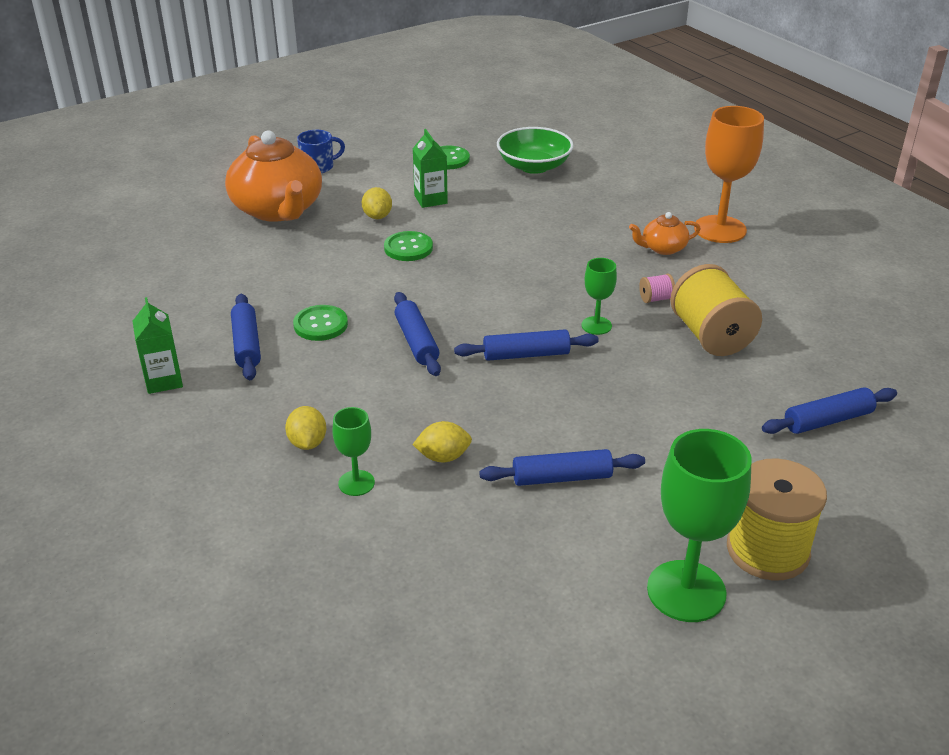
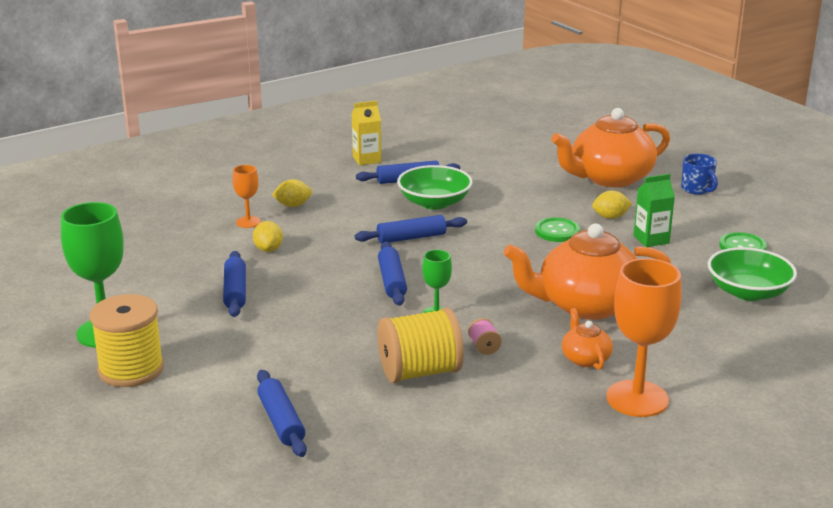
camera: 90 degrees right, 10 degrees down
green carton [133,297,183,394] -> yellow carton [352,101,381,165]
green button [293,305,348,341] -> green bowl [397,165,473,209]
green goblet [332,407,375,496] -> orange goblet [232,165,261,228]
none -> orange teapot [503,223,671,320]

